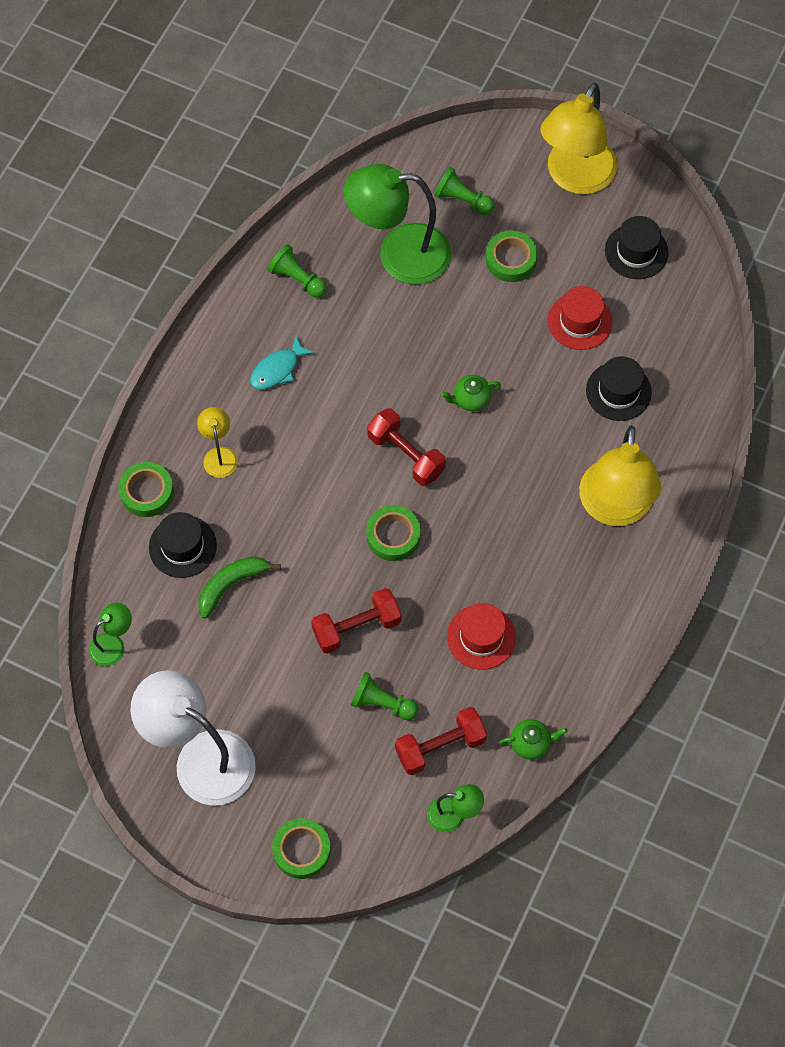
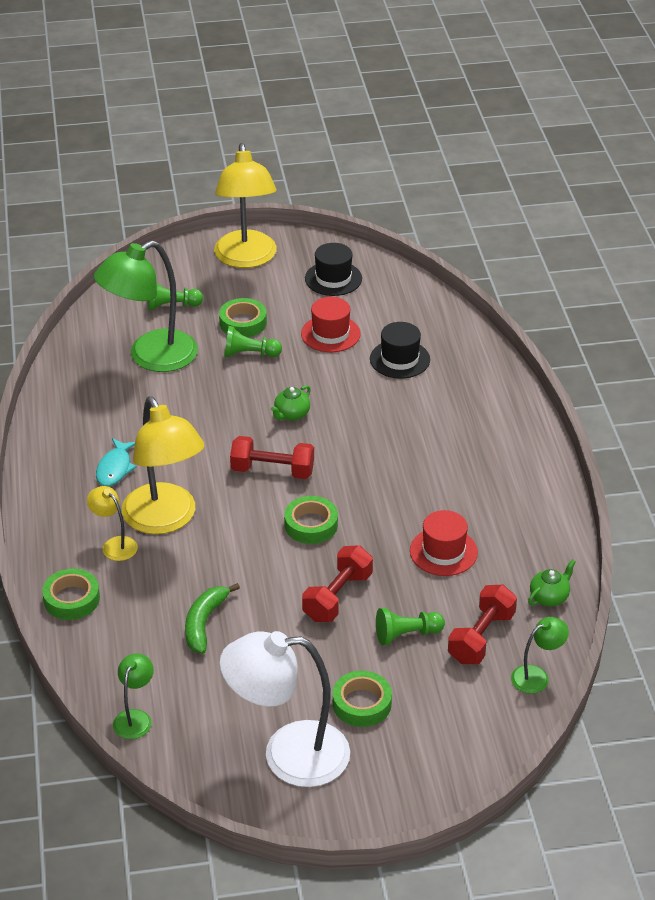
camera: 35 degrees left, 25 degrees down
black hat [149,512,217,578] -> none
green pawn [268,244,327,298] -> green pawn moved to [224,326,282,357]
green tape [272,818,331,879] -> green tape moved to [333,671,392,727]
yellow lamp [579,425,661,526] -> yellow lamp moved to [122,397,205,534]

